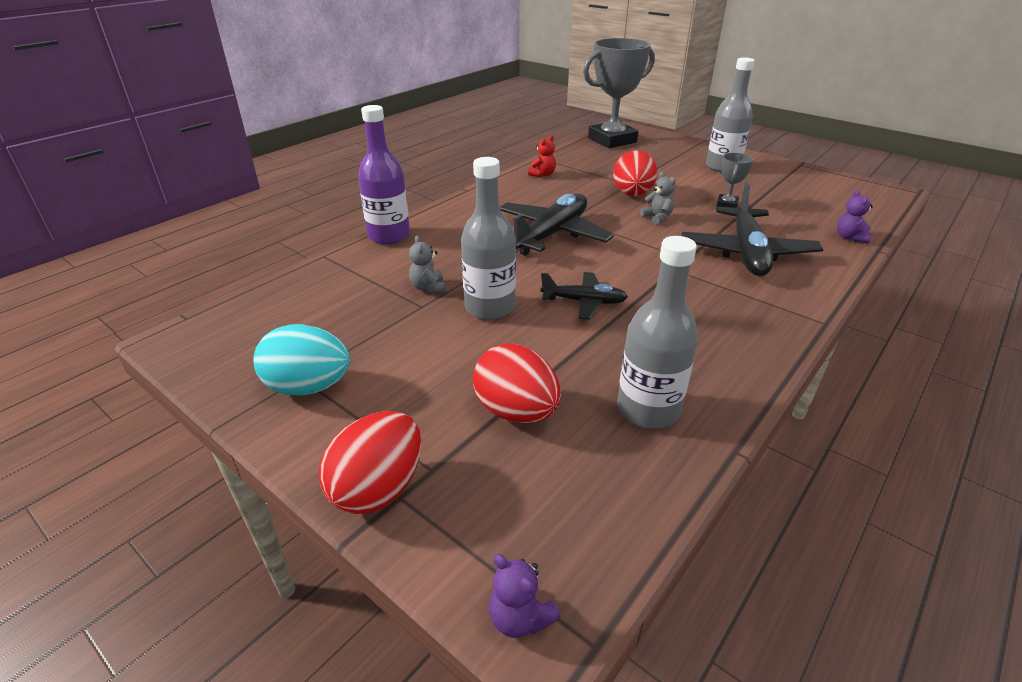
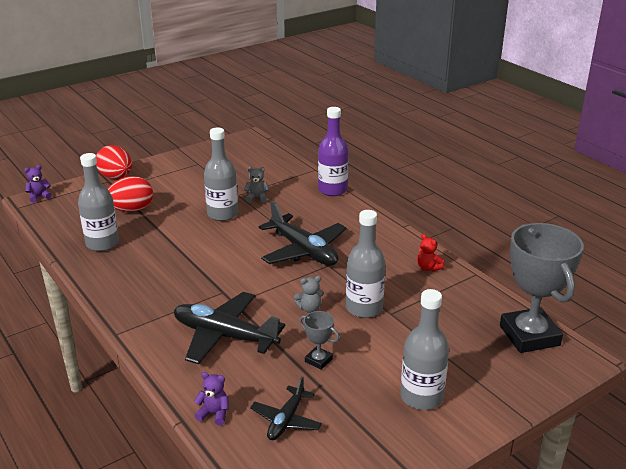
camera: 105 degrees right, 5 degrees down
turquoise egg [253,324,350,395] -> none
black plane [541,272,628,320] -> black plane moved to [250,376,322,440]
red egg [613,150,658,196] -> grey bottle [346,210,385,318]

